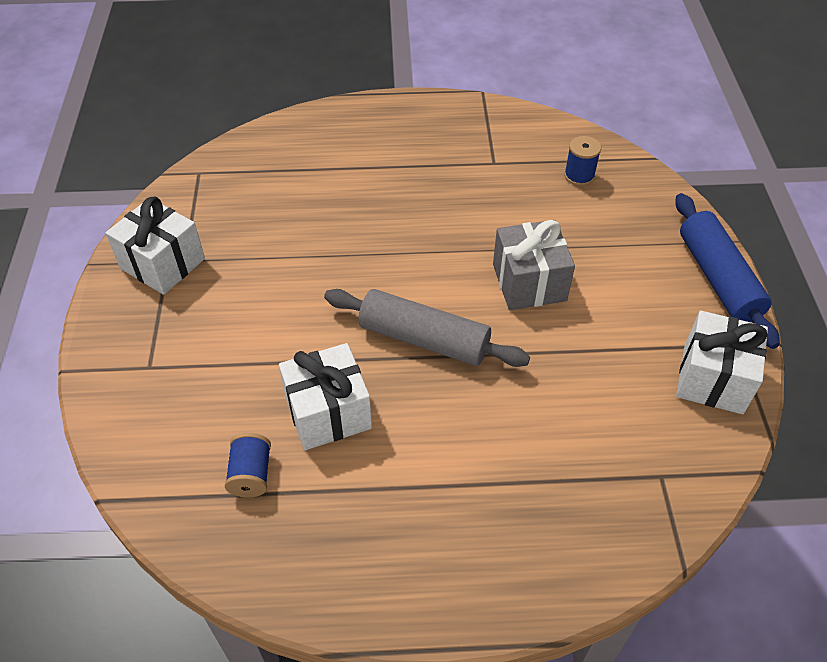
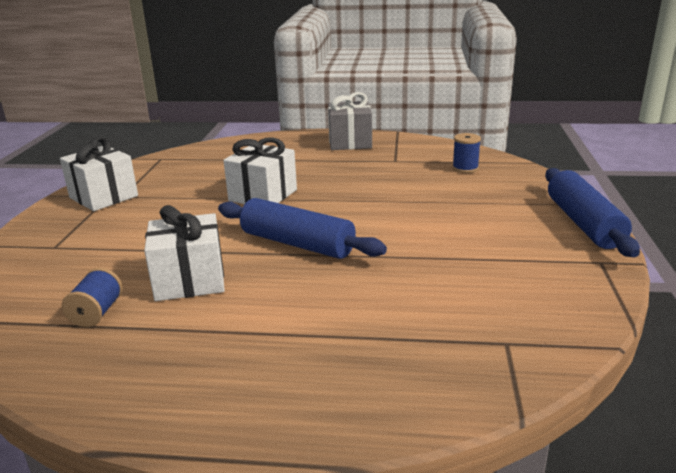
camera: 10 degrees right, 25 degrees down
grey rolling pin [324,289,530,367] -> blue rolling pin [218,198,387,259]
grey gift [493,220,575,310] -> grey gift moved to [328,92,372,150]
white gift [676,310,768,414] -> white gift moved to [223,137,297,204]

